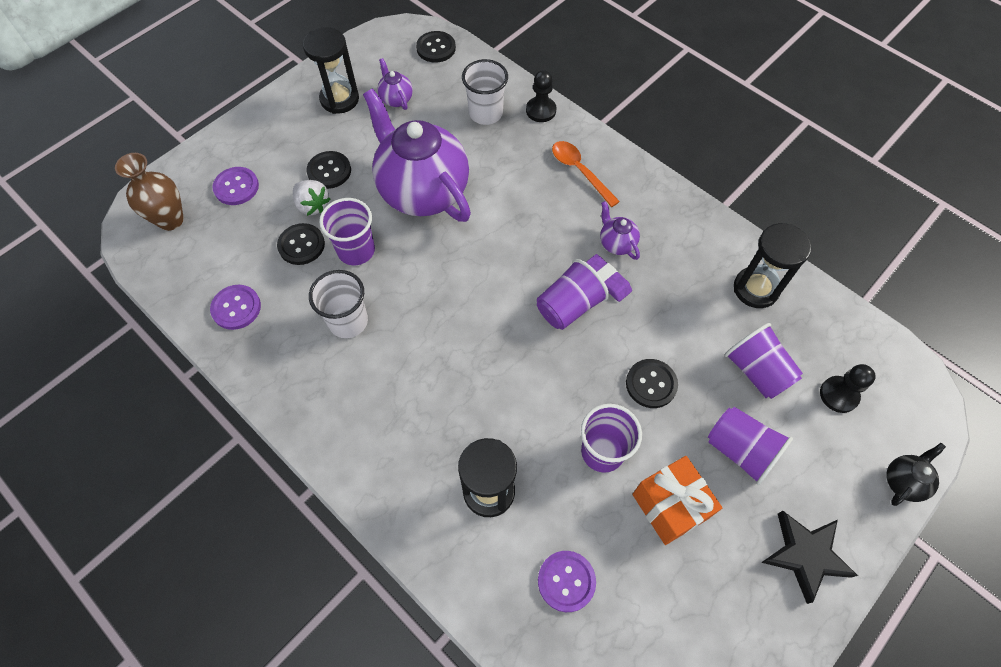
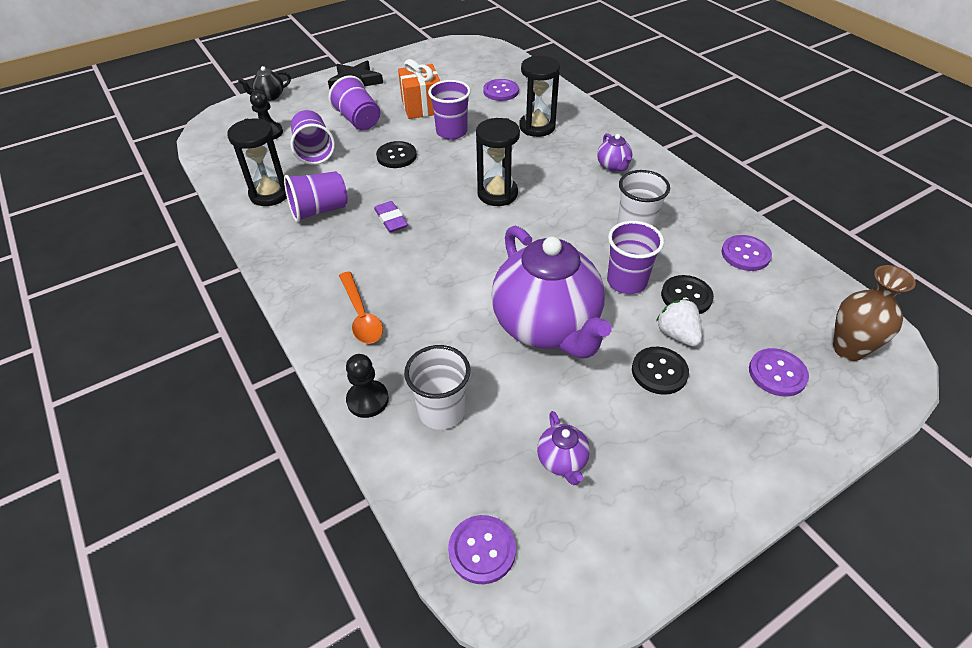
camera: 165 degrees left, 15 degrees down
black hourglass [303,27,359,114] -> black hourglass moved to [476,118,520,206]
black button [416,31,456,63] -> purple button [448,515,516,584]
purple cup [537,259,609,330] -> purple cup moved to [284,171,348,222]
purple teapot [600,201,640,260] -> purple teapot moved to [597,133,632,171]

